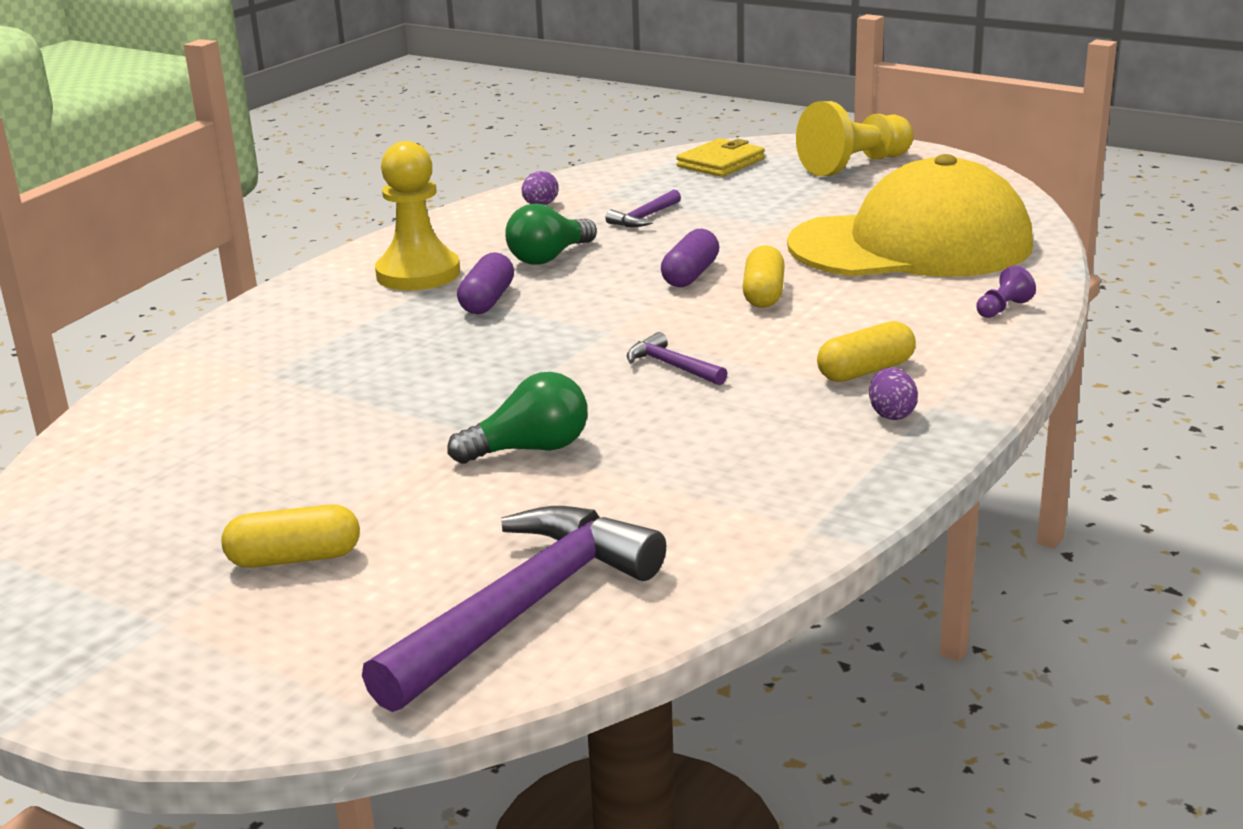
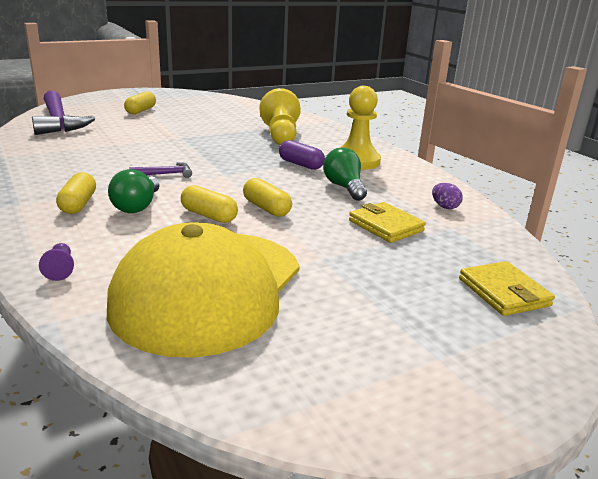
camera: 115 degrees right, 0 degrees up
green light bulb [447,372,587,464] -> green light bulb moved to [108,169,160,213]
purple hammer [605,189,681,227] -> yellow wallet [349,202,426,243]
purple capsule [661,229,719,287] -> yellow capsule [243,178,292,217]
yellow pawn [796,101,914,176] -> yellow pawn moved to [260,88,301,145]
purple egg [869,367,918,420] -> none

